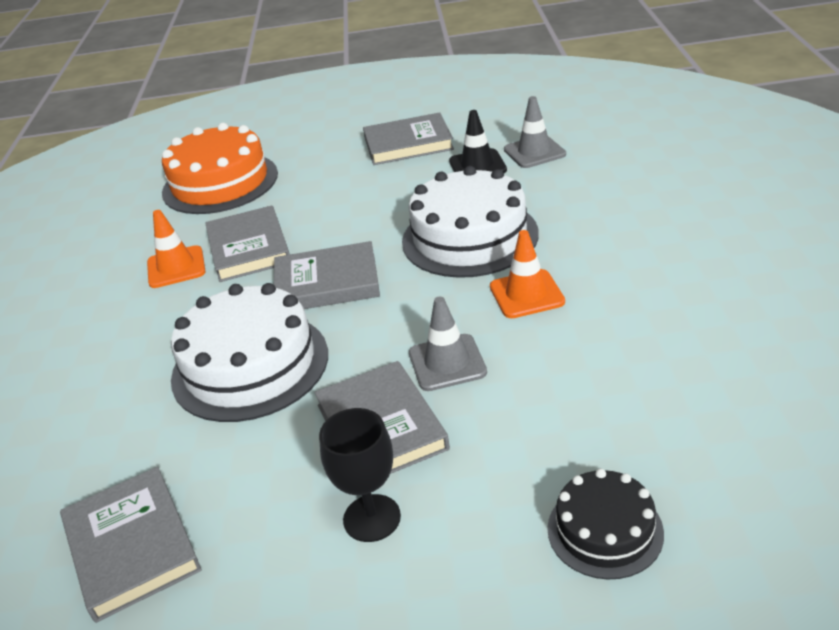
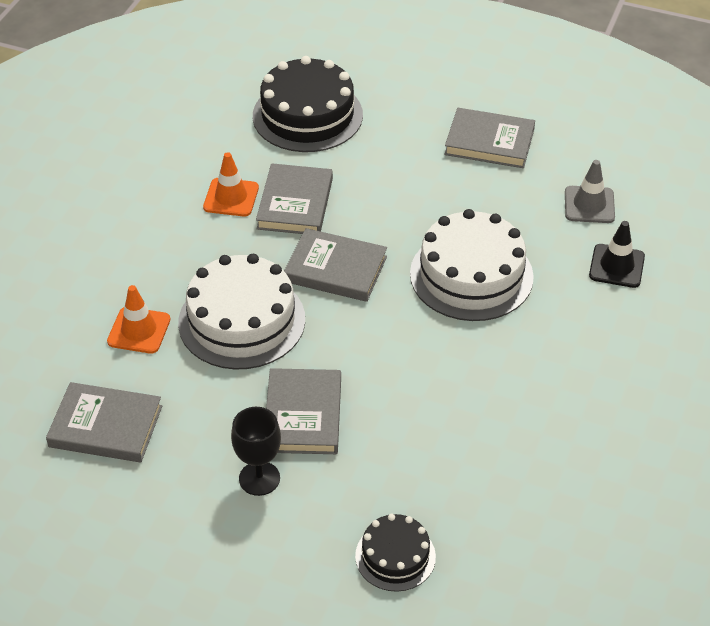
camera: 20 degrees right, 10 degrees up
grey book [60,467,202,623] -> grey book turned 75 degrees counterclockwise [46,382,162,462]
orange cake [162,123,278,214] -> black cake [253,56,363,152]
grey traffic cone [409,297,487,391] -> none
black traffic cone [449,110,507,173] -> black traffic cone moved to [589,221,645,288]
orange traffic cone [490,230,565,318] -> orange traffic cone moved to [107,285,170,354]

